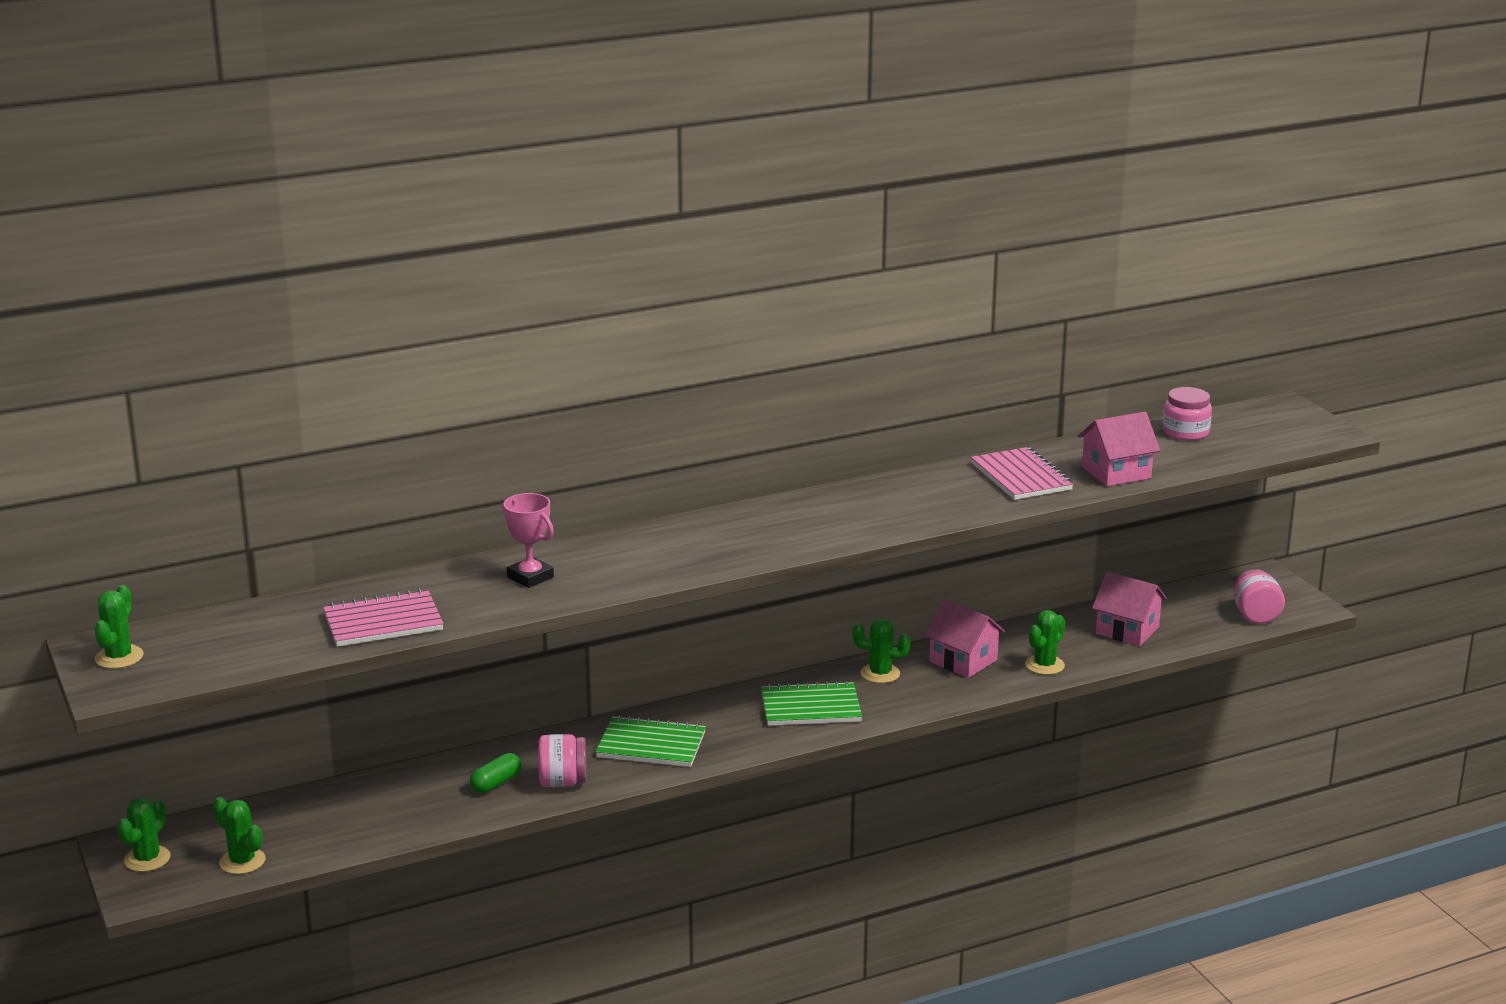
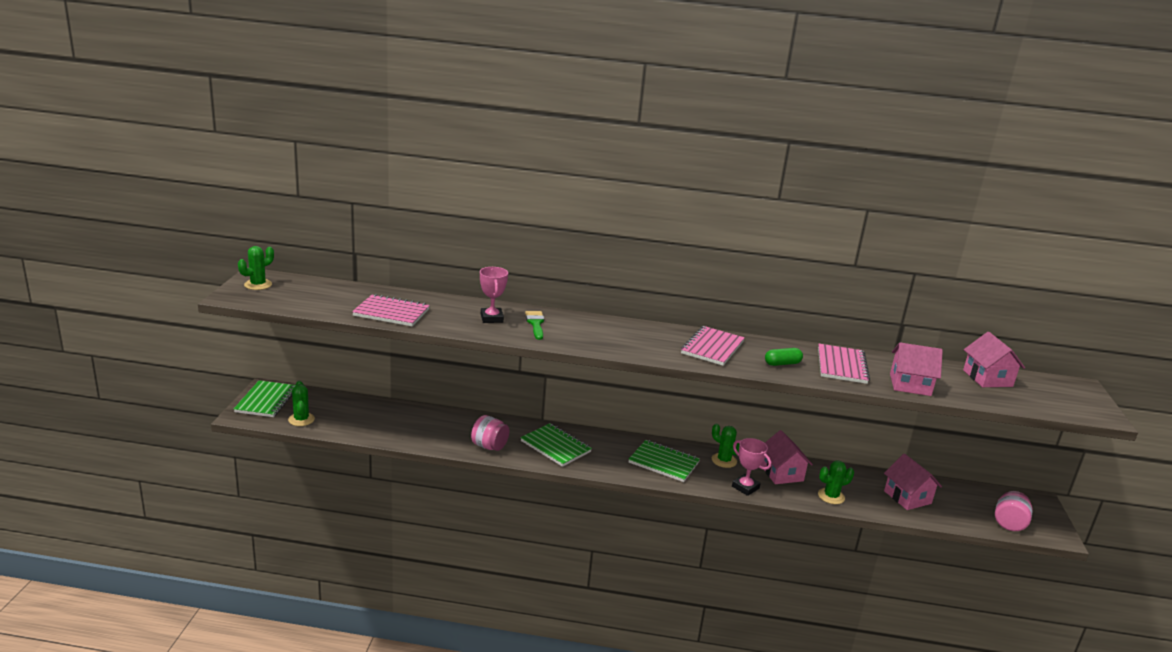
camera: 30 degrees right, 0 degrees up
green cactus [117,798,171,872] -> green notebook [234,380,295,417]
green capsule [470,753,521,793] -> green capsule moved to [765,348,803,366]
pink jar [1163,387,1212,441] -> pink house [963,332,1025,387]
none -> green brush [525,311,544,340]
none -> pink notebook [681,326,745,366]
none -> pink trophy [732,438,771,496]

